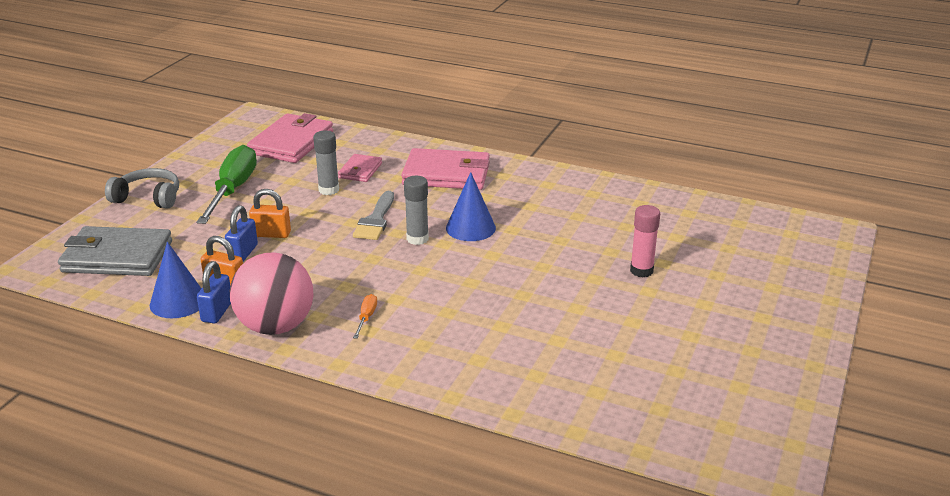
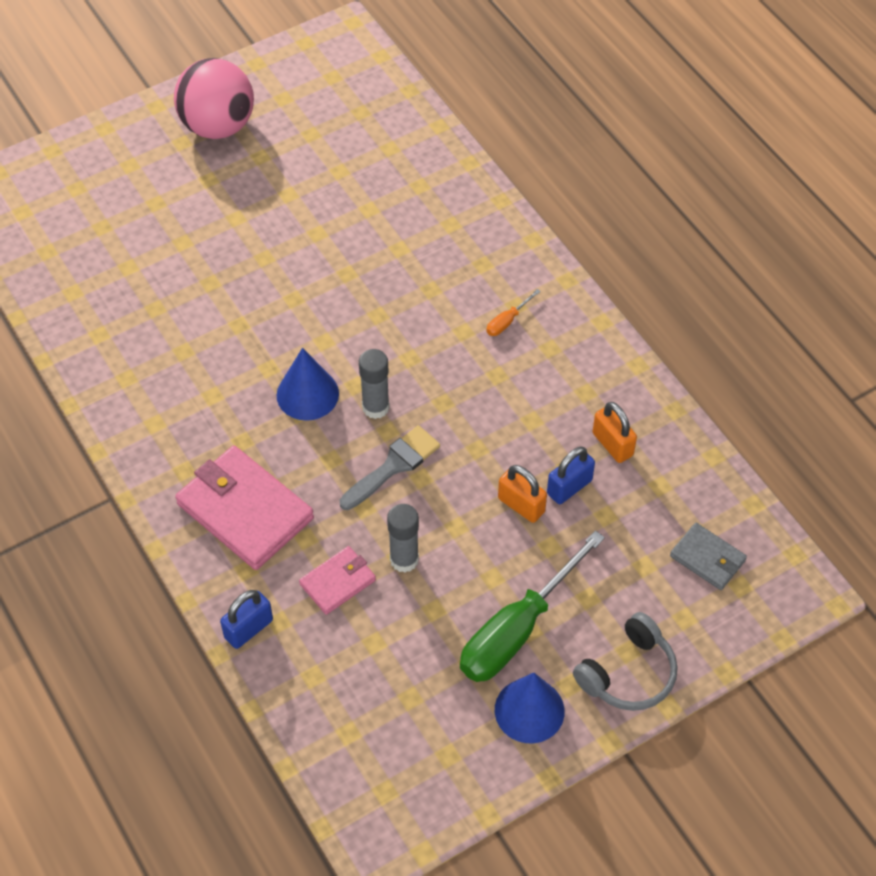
camera: 145 degrees left, 25 degrees up
grey wallet [58,226,172,276] -> grey wallet [670,523,747,590], size x0.54
grey headphones [105,168,179,209] -> grey headphones turned 90 degrees counterclockwise [573,612,677,711]
blue cone [150,242,202,318] -> blue cone moved to [495,673,565,743]
blue padlock [197,261,231,323] -> blue padlock moved to [220,590,273,649]
pink ball [230,252,314,335] -> pink ball moved to [174,58,254,139]
pink wallet [247,113,333,163] -> none
pink glue stick [630,205,660,277] -> none

